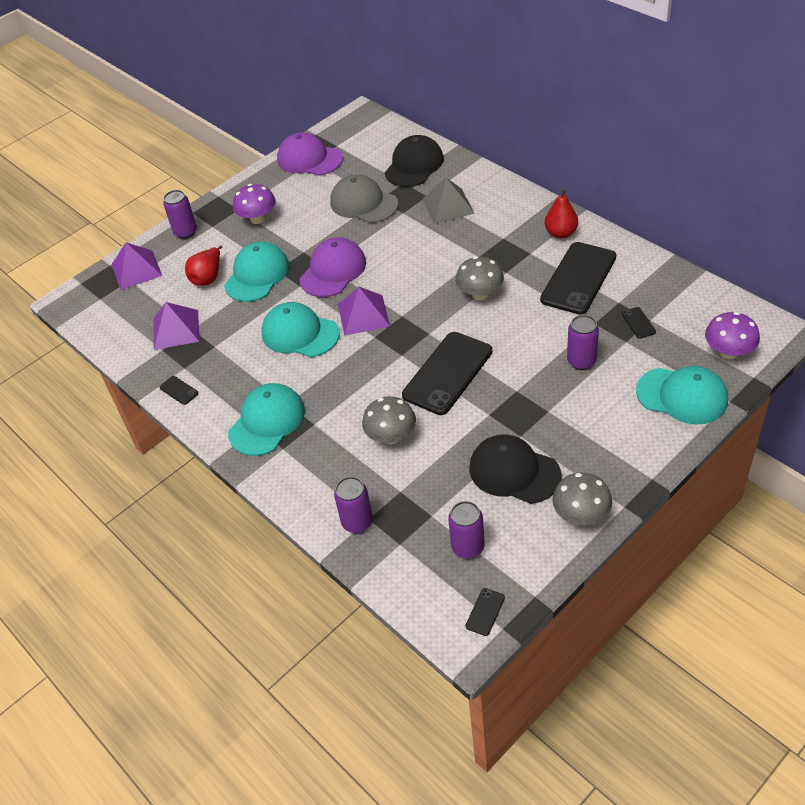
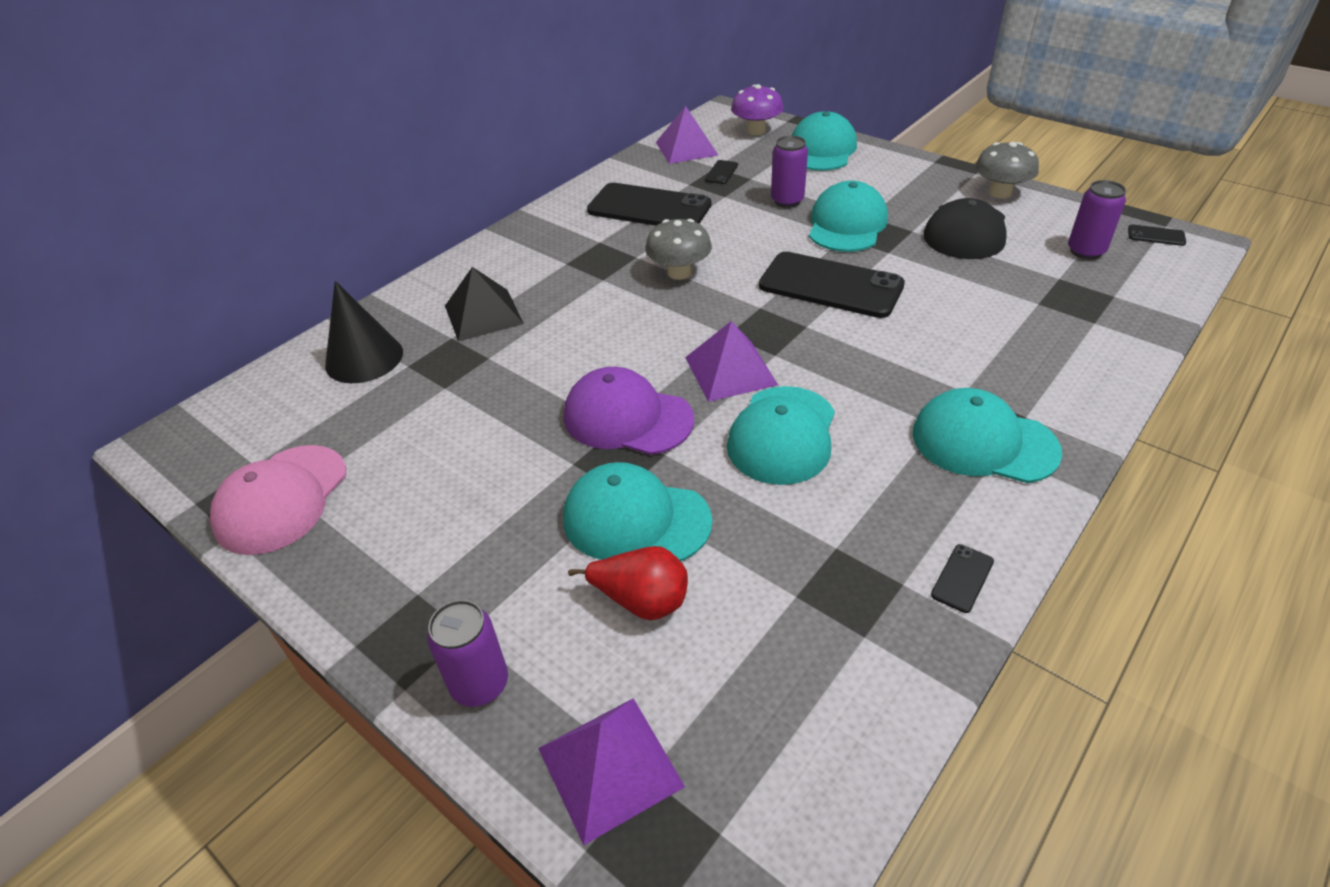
camera: 100 degrees left, 5 degrees down
purple pyramid [154,302,199,350] -> purple pyramid moved to [656,106,718,164]
purple mushroom [233,184,276,224] -> none
purple cap [277,132,343,176] -> pink cap [210,445,346,555]
grey cap [330,174,398,223] -> none
purple can [334,477,373,533] -> none
grey mushroom [362,396,416,444] -> none
black cap [385,135,444,187] -> black cone [325,281,403,383]
grey pyramid [422,177,475,224] -> black pyramid [445,267,524,341]
red pear [545,189,578,239] -> none
black phone [622,307,656,339] -> black phone turned 45 degrees counterclockwise [705,160,738,184]
none -> turquoise cap [809,181,888,252]

